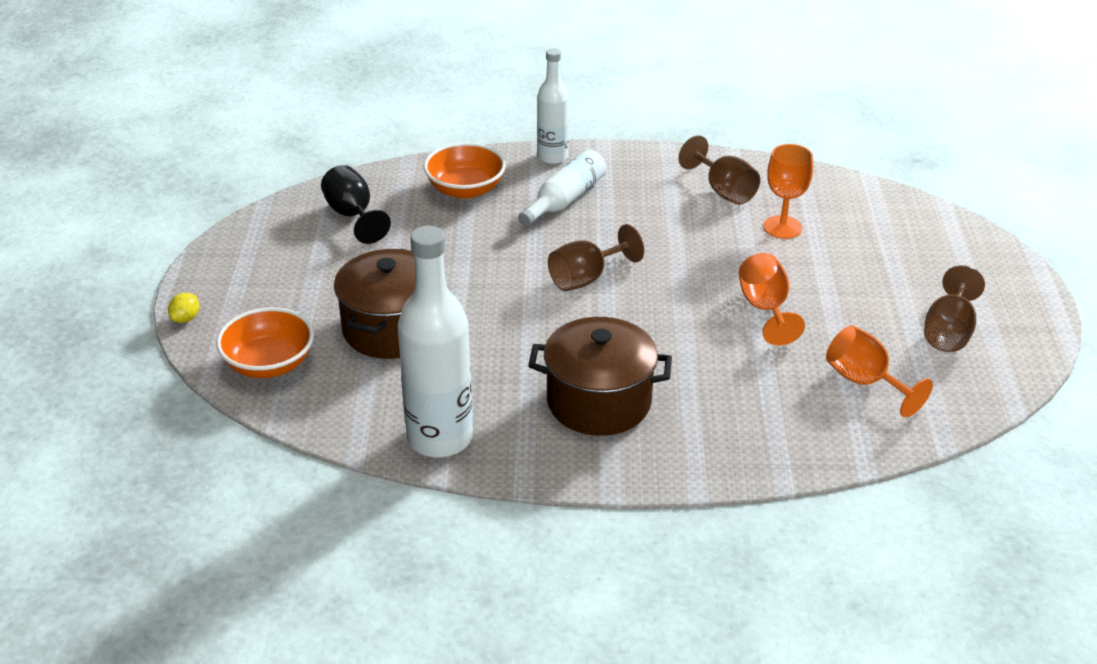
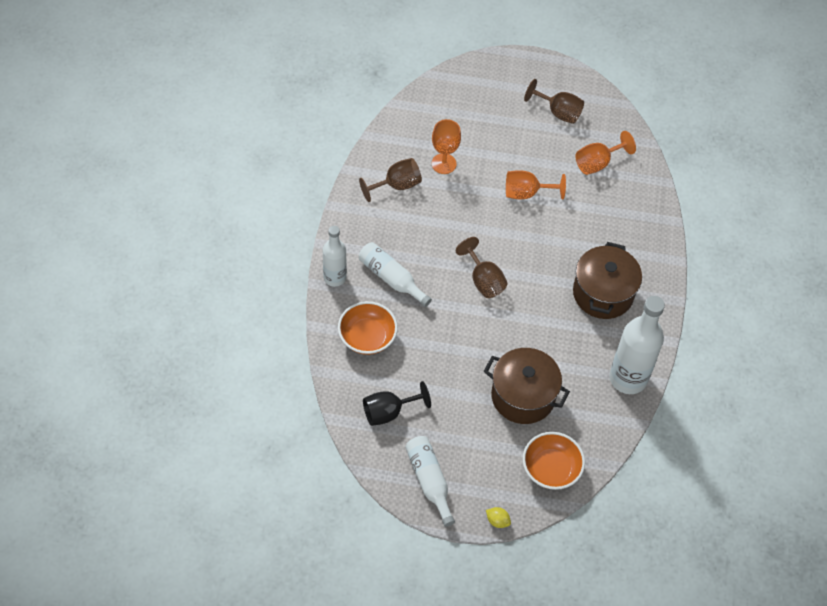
camera: 85 degrees left, 20 degrees up
none -> white bottle [405,436,455,527]

